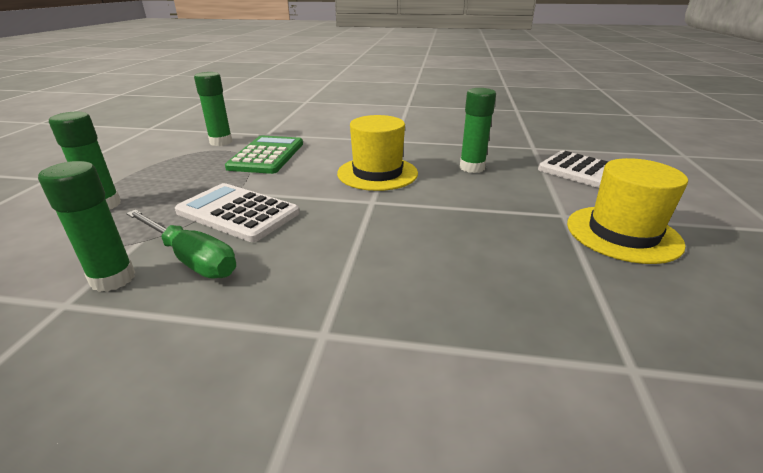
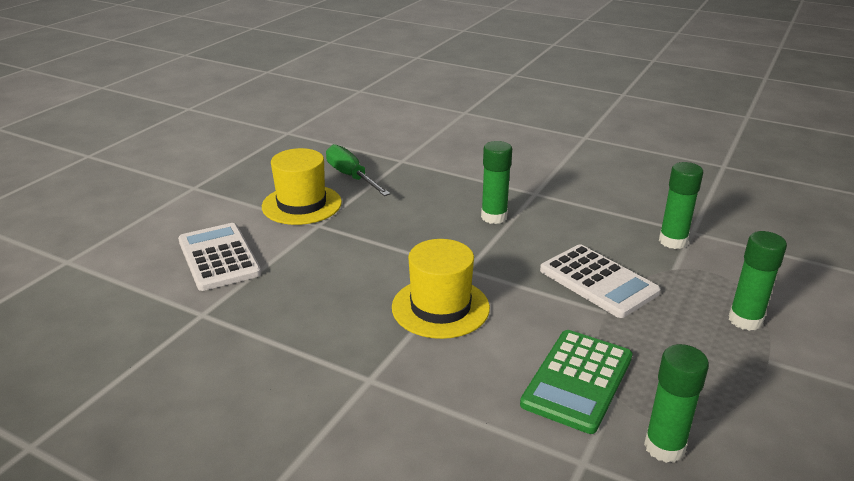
camera: 160 degrees left, 0 degrees up
green screwdriver [126,210,236,279] -> green screwdriver moved to [326,144,390,196]
green glue stick [460,88,496,173] -> green glue stick moved to [481,141,512,224]

